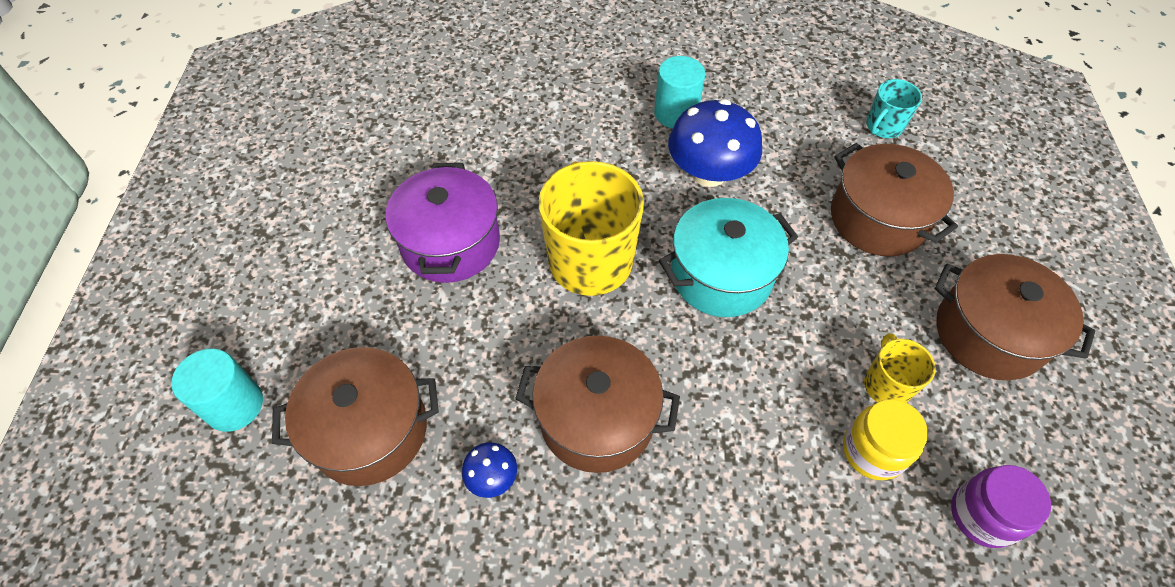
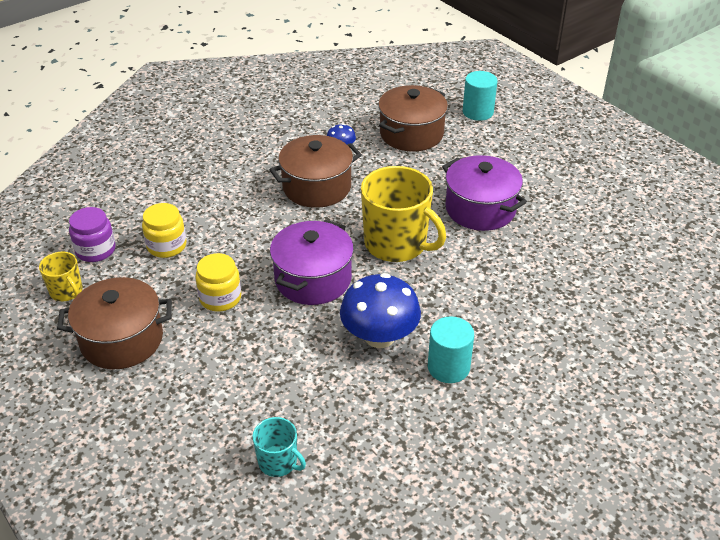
camera: 140 degrees right, 15 degrees down
turquoise pot [659,198,798,317] -> purple pot [270,220,354,305]
brown pot [831,143,958,257] -> none
yellow mug [864,333,936,403] -> yellow mug moved to [39,252,83,301]
turquoise mug [866,79,922,138] -> turquoise mug turned 120 degrees clockwise [252,417,306,477]
none -> yellow jar [195,253,241,311]

